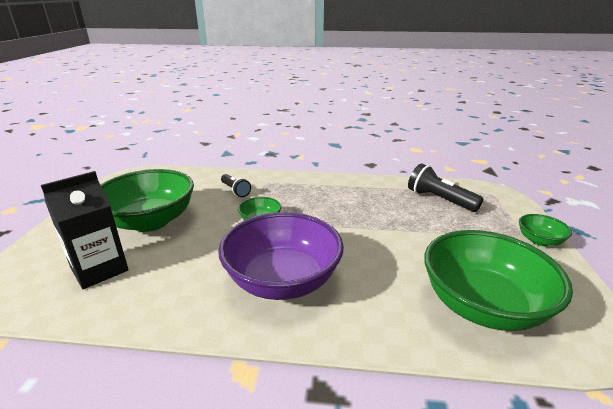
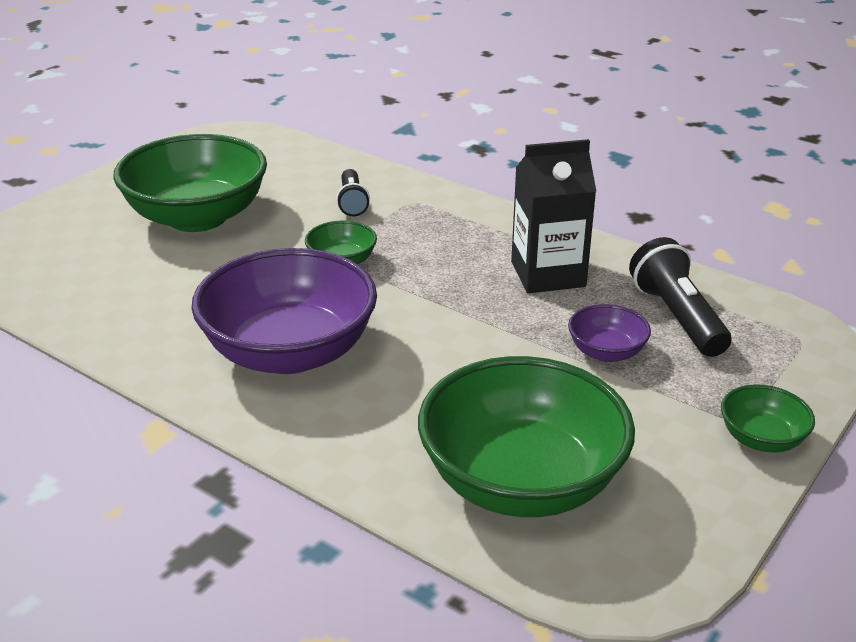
camera: 30 degrees right, 5 degrees up
black carton [41,171,129,289] -> black carton moved to [511,139,596,293]
none -> purple bowl [568,304,651,362]

